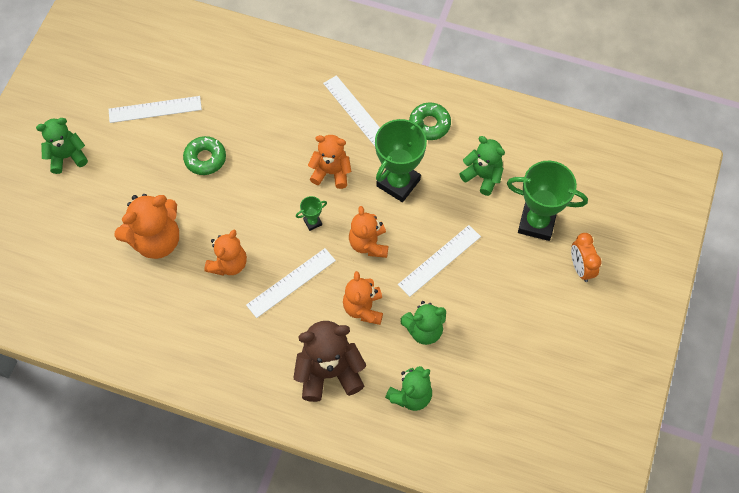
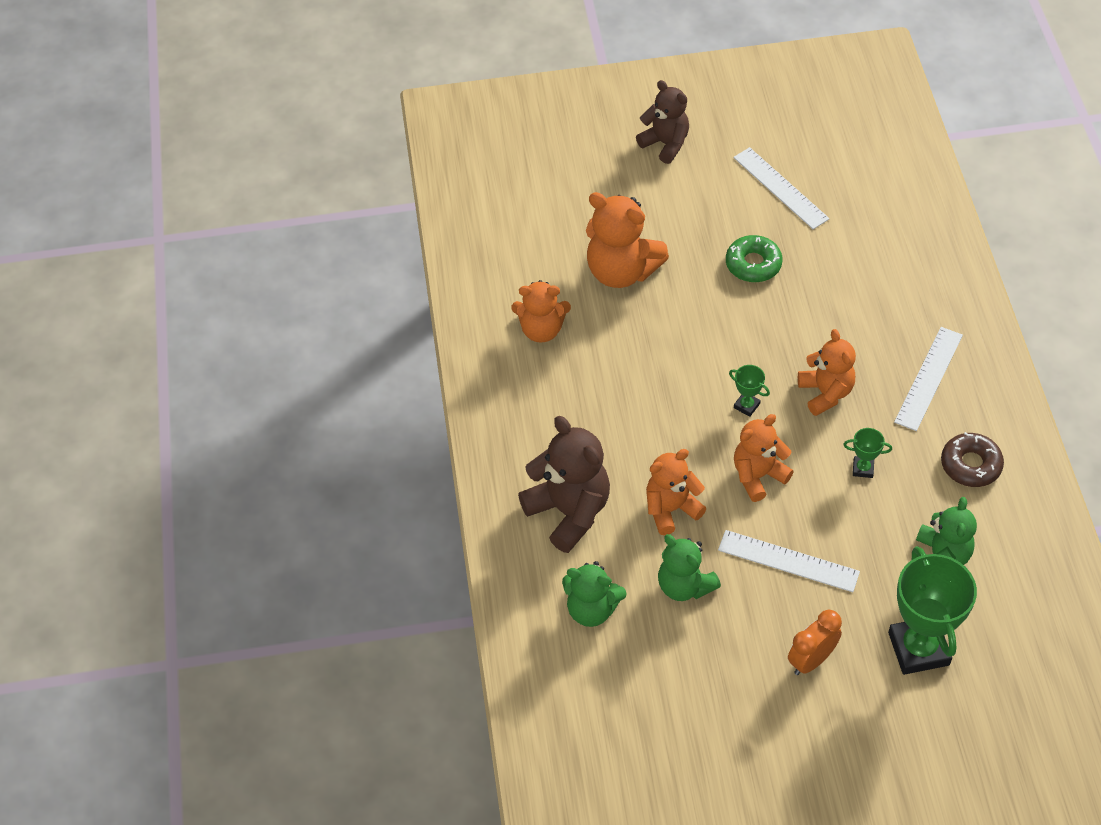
camera: 65 degrees right, 10 degrees down
green teddy bear [36,118,88,174] -> brown teddy bear [636,80,689,164]
orange teddy bear [204,230,247,276] -> orange teddy bear moved to [511,280,571,343]
white ruler [246,248,336,318] -> none
green trophy [375,119,427,202] -> green trophy [843,428,892,478], size x0.44
green donut [409,102,451,140] -> brown donut [941,432,1004,487]
orange clock [571,233,601,282] -> orange clock moved to [788,610,842,675]

